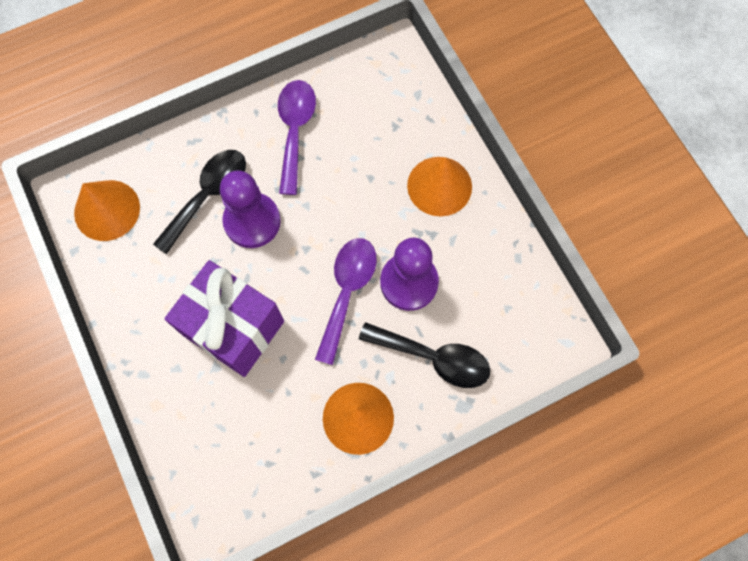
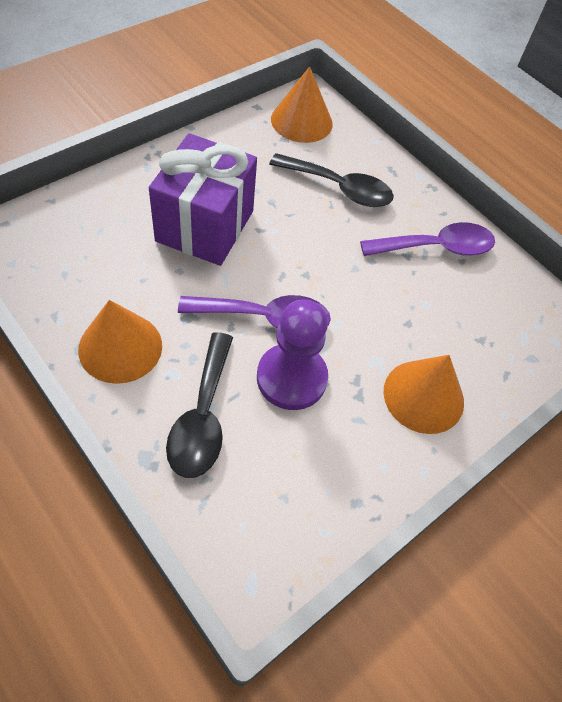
camera: 70 degrees right, 15 degrees down
purple pawn [220,170,281,248] -> none

